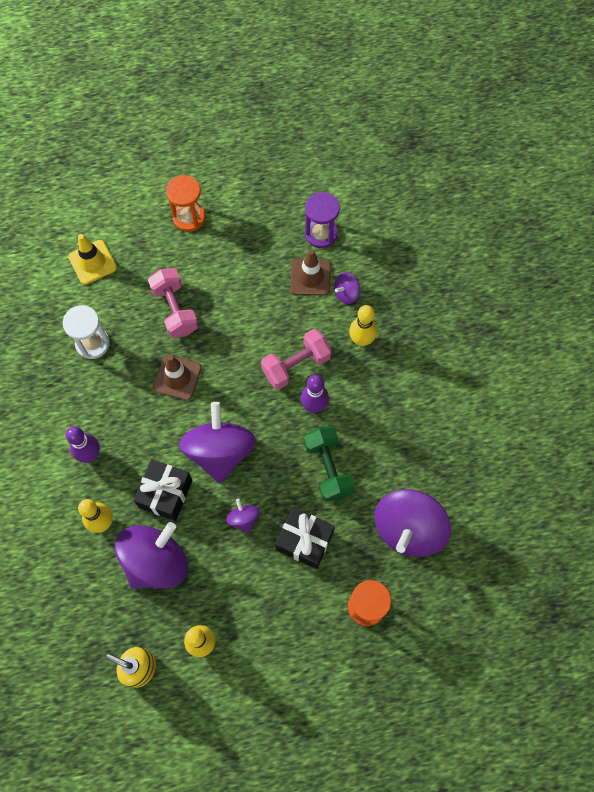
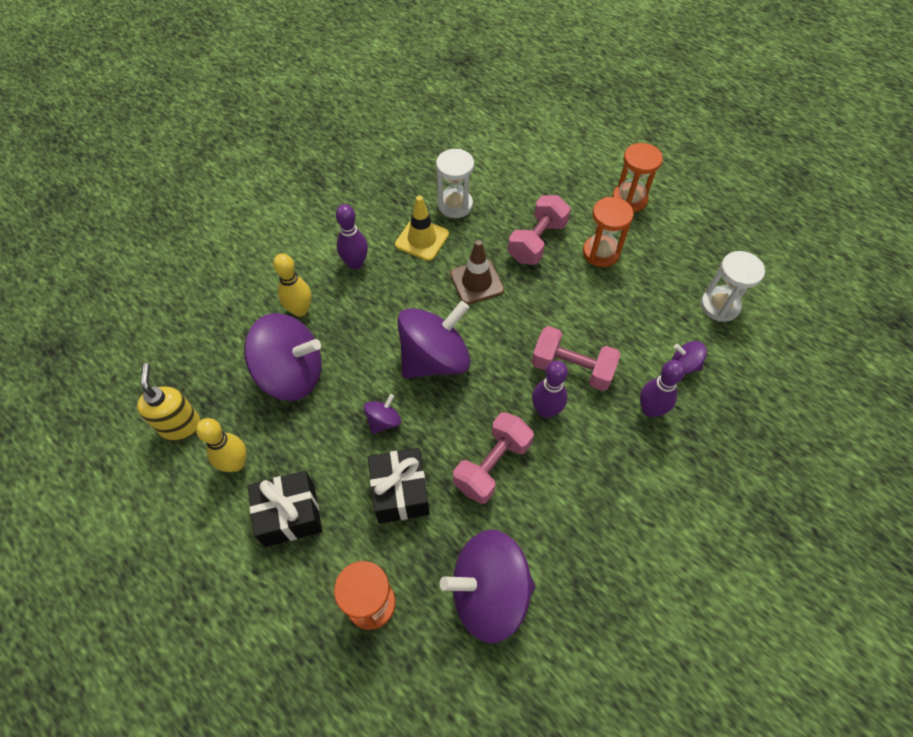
camera: 55 degrees right, 10 degrees down
yellow traffic cone [68,234,117,285] -> yellow traffic cone moved to [395,196,449,261]
black gift [134,459,192,521] -> black gift moved to [248,471,322,547]
brown traffic cone [291,249,331,295] -> none
green dumbbell [304,426,355,502] -> pink dumbbell [453,412,534,504]
purple hourglass [305,192,340,248] -> white hourglass [701,251,765,322]
yellow bowling pin [349,305,377,346] -> purple bowling pin [640,360,685,417]
none -> orange hourglass [583,197,634,267]

